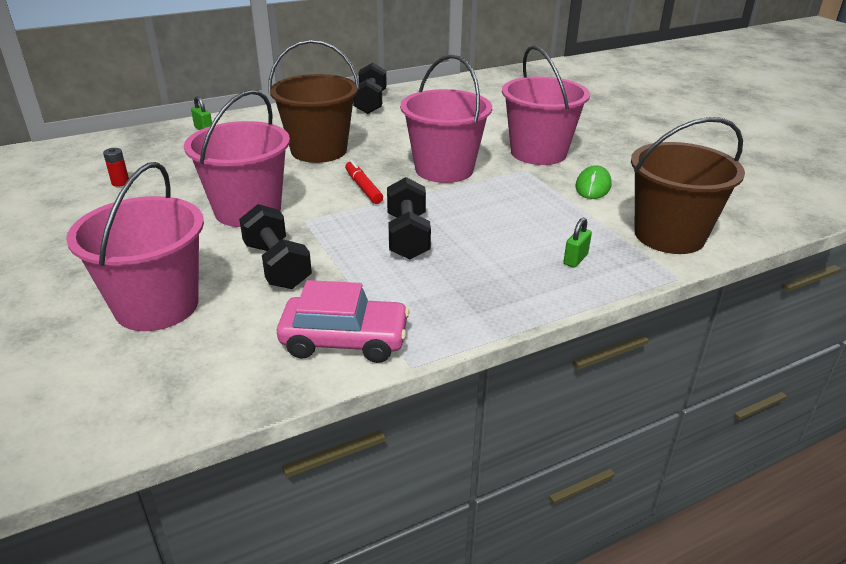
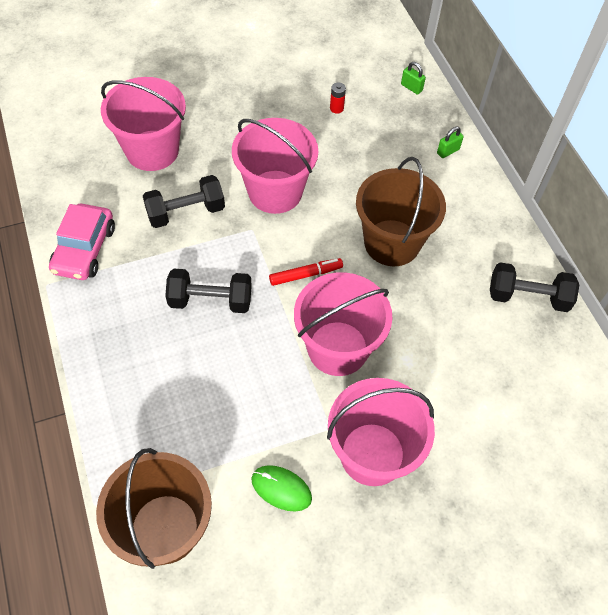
camera: 95 degrees right, 25 degrees up
green padlock [563,217,592,268] -> green padlock moved to [401,62,426,95]

